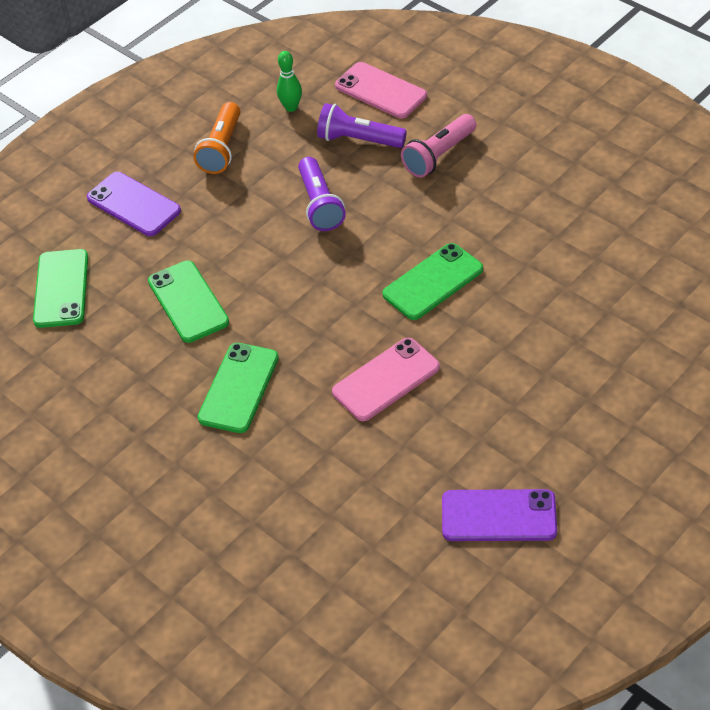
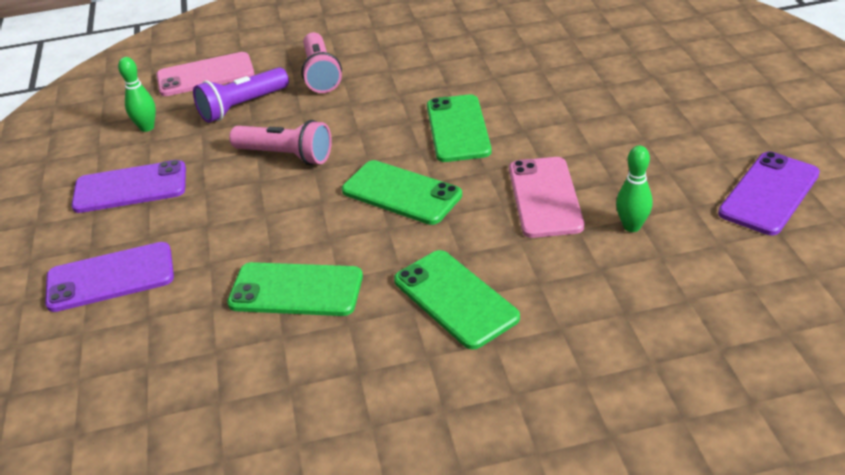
camera: 55 degrees left, 10 degrees down
green phone [33,249,88,328] -> green phone moved to [342,160,462,225]
orange flashlight [193,102,240,174] -> purple phone [72,160,186,213]
purple flashlight [298,157,346,231] -> pink flashlight [229,120,332,165]
none -> green bowling pin [616,145,652,232]

